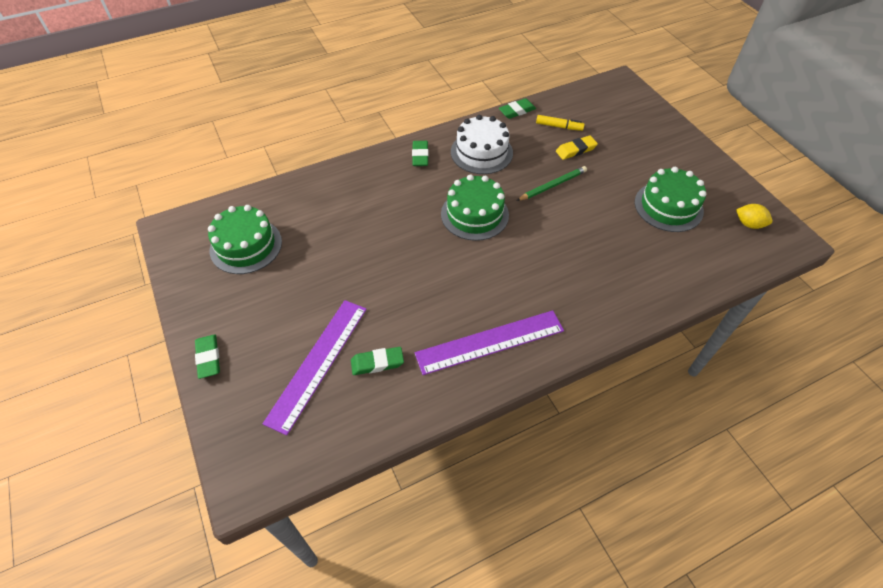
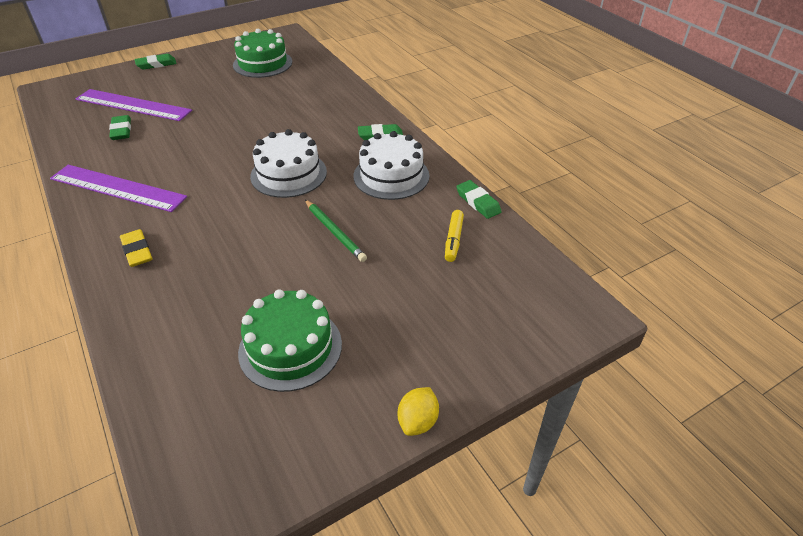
camera: 85 degrees right, 10 degrees down
purple ruler [415,310,564,375] -> purple ruler turned 45 degrees counterclockwise [50,165,187,212]
green cake [441,174,509,241] -> white cake [250,129,327,198]
yellow eraser [556,135,598,160] -> yellow eraser moved to [120,229,153,267]
yellow lemon [736,204,773,229] -> yellow lemon moved to [398,387,439,436]

